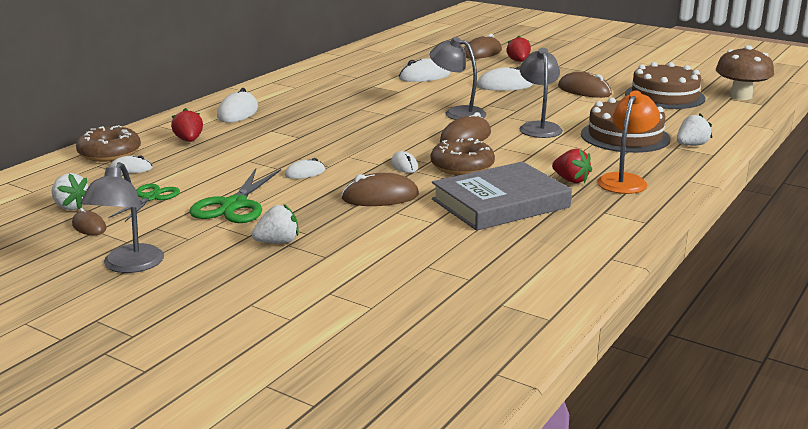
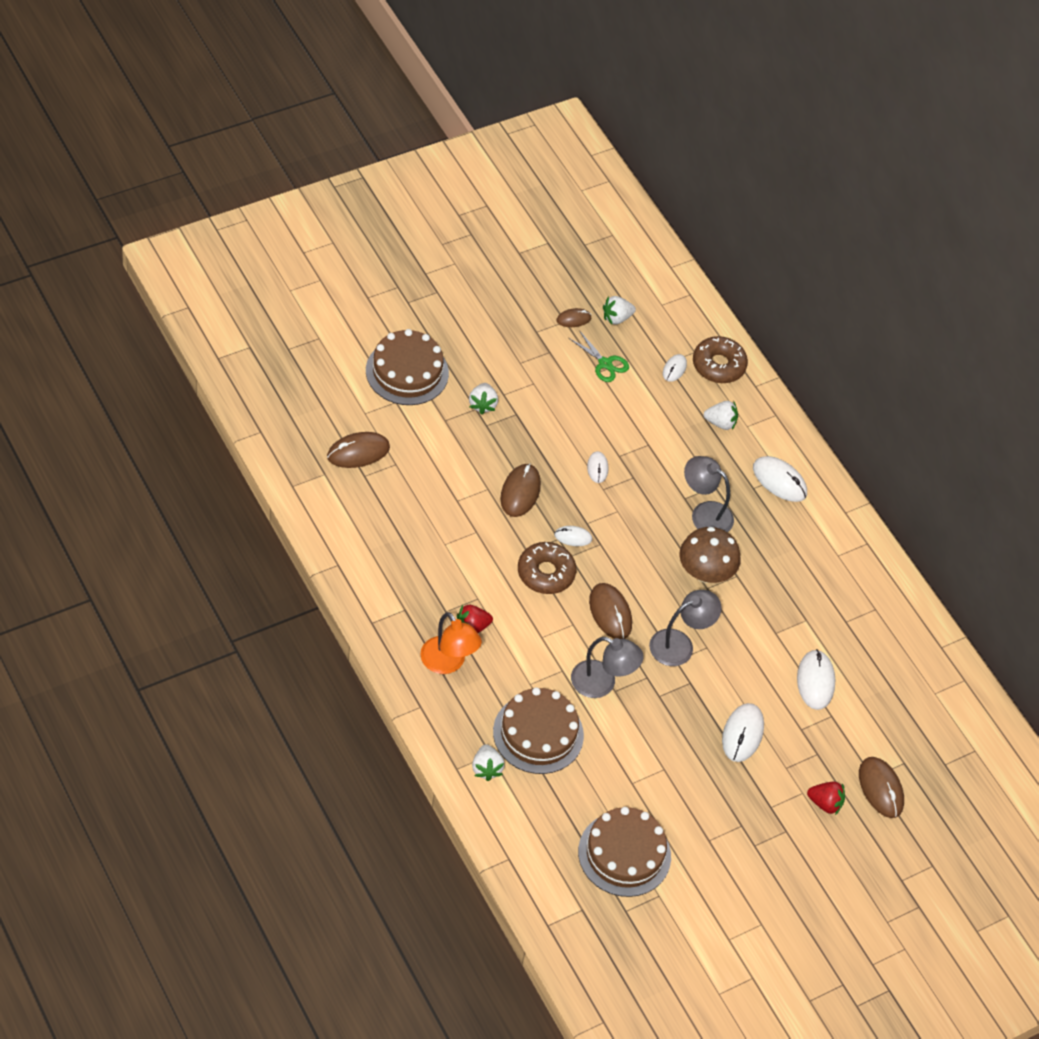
camera: 110 degrees right, 30 degrees up
grey lamp [80,162,164,273] -> grey lamp moved to [684,456,734,532]
red strawberry [171,108,203,142] -> white strawberry [703,401,738,430]
green scissors [189,169,281,223] -> none
grey book [432,162,572,231] -> none
brown mouse [558,72,612,98] -> brown mouse moved to [327,432,390,468]
brown mushroom [716,45,774,100] -> brown mushroom moved to [679,527,741,583]
none -> brown cake [366,329,449,405]

